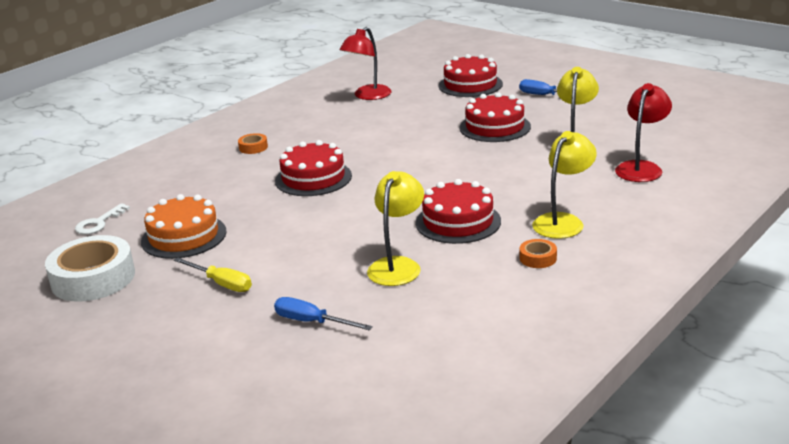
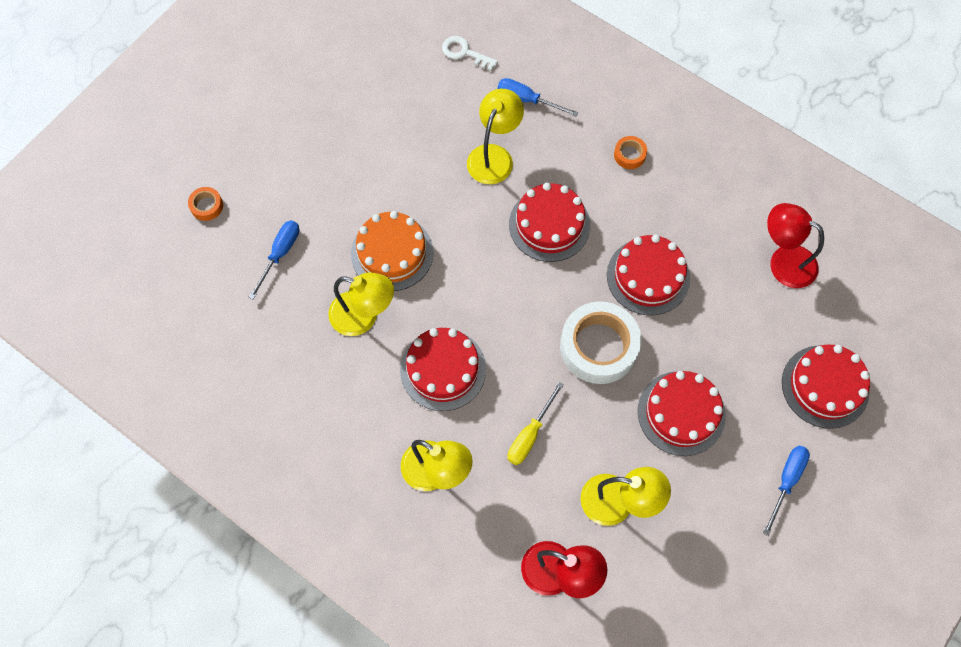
camera: 85 degrees right, 40 degrees up
white tape [45,235,135,302] -> white tape moved to [560,301,641,384]
orange cake [141,194,227,259] -> orange cake moved to [351,211,434,291]
yellow screwdriver [174,258,252,292] -> yellow screwdriver moved to [508,382,564,465]
orange tape [520,239,557,268] -> orange tape moved to [188,187,223,221]
none -> yellow lamp [467,89,524,184]
none -> blue screwdriver [498,78,578,117]
none -> red cake [607,235,690,315]

